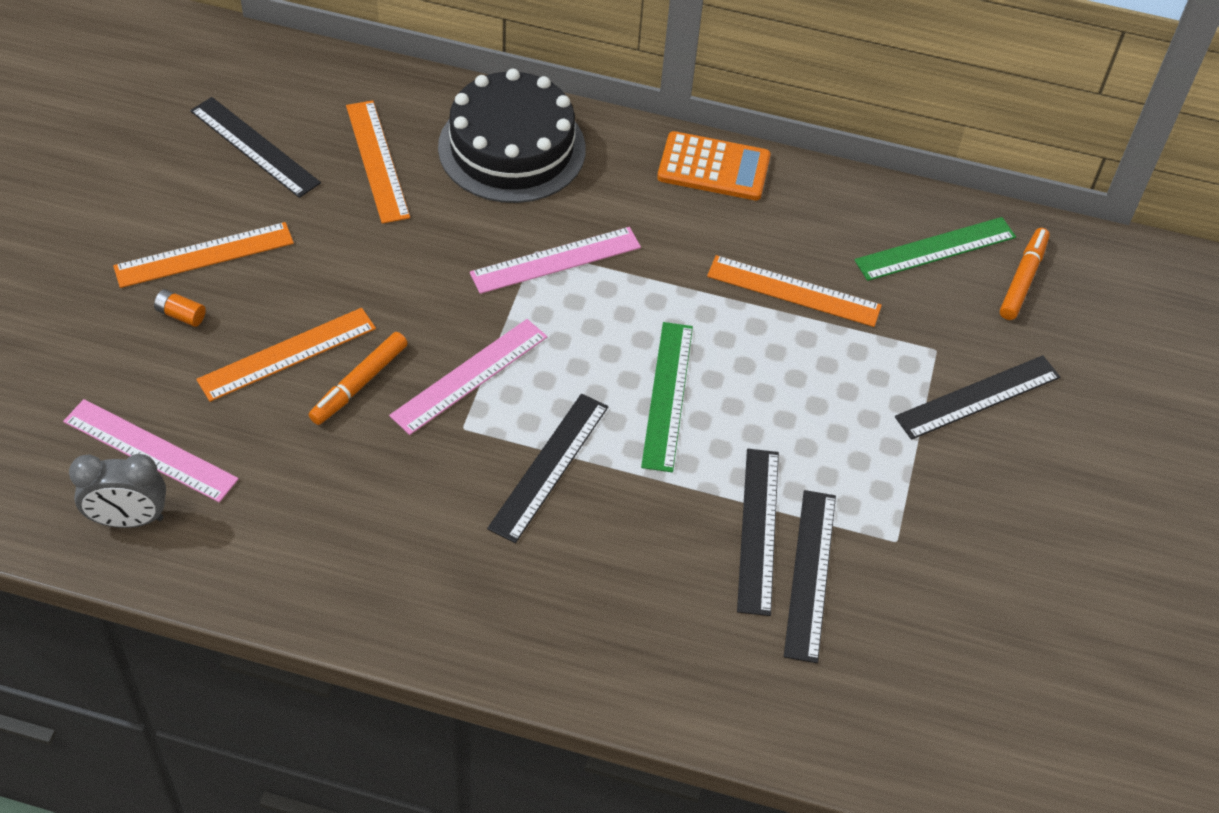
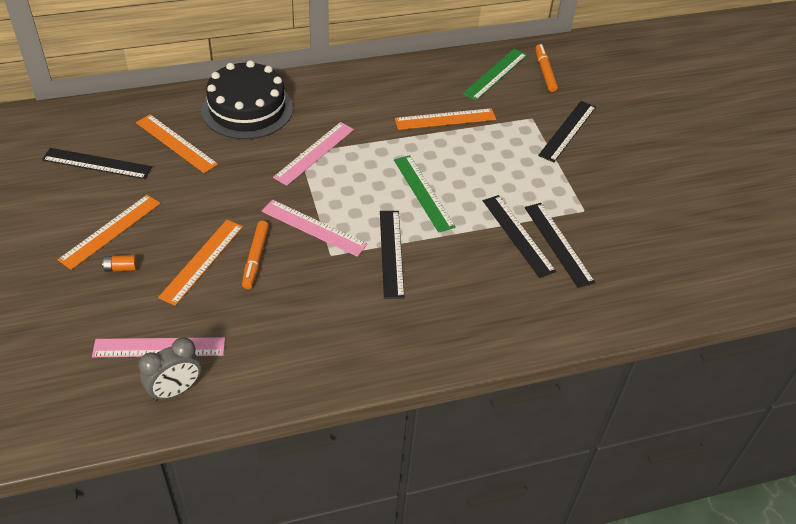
camera: 30 degrees left, 5 degrees down
pink ruler [389,319,547,435] -> pink ruler turned 75 degrees counterclockwise [262,200,368,257]
orange calculator [657,131,771,200] -> none

